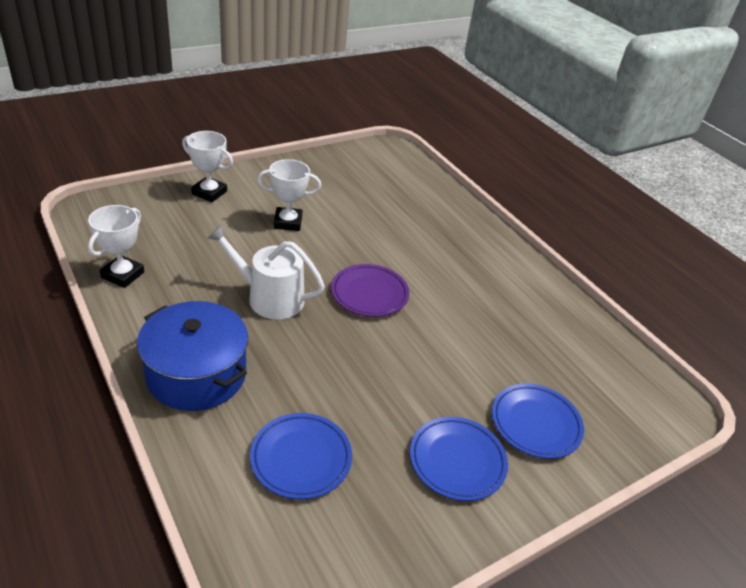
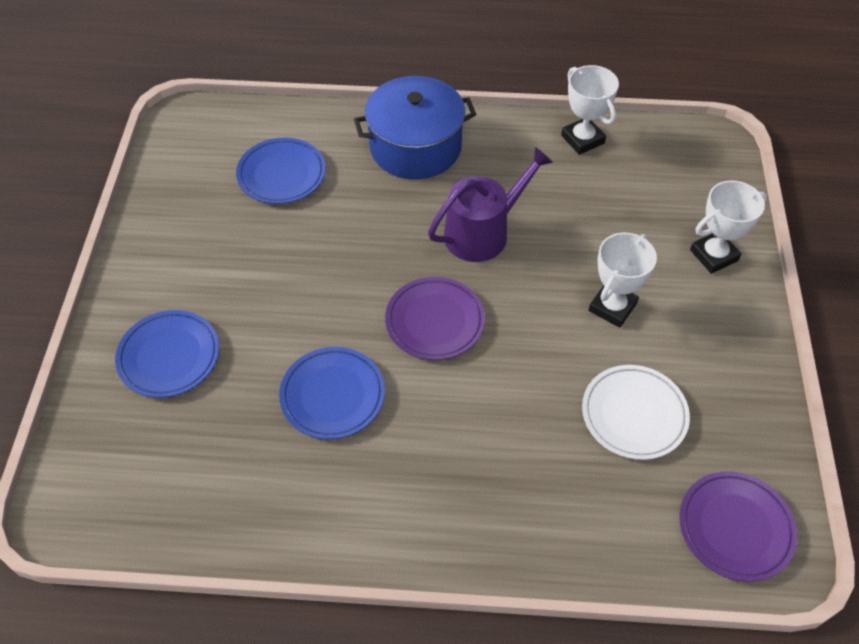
camera: 130 degrees right, 15 degrees up
white watering can [207,225,325,319] -> purple watering can [428,147,553,262]
blue plate [410,417,508,501] -> blue plate moved to [279,347,385,439]
none -> white plate [582,365,690,460]
none -> purple plate [679,471,797,582]

